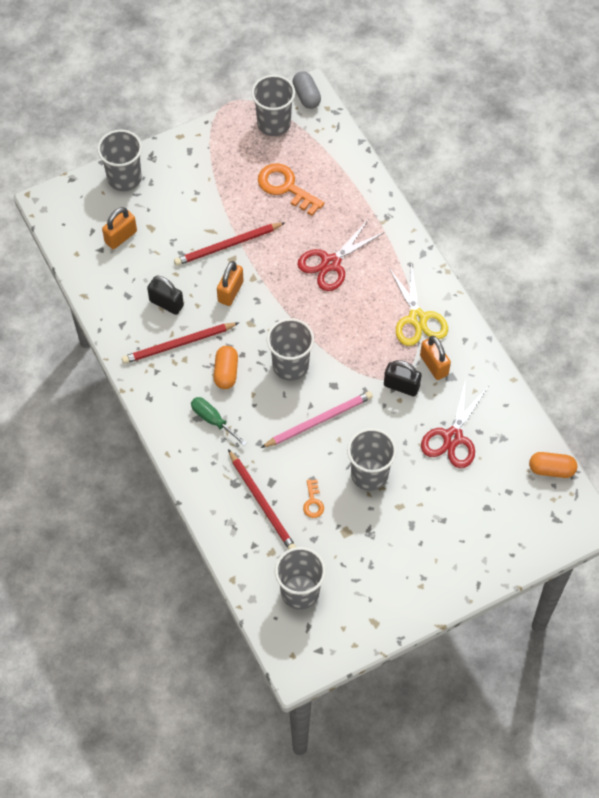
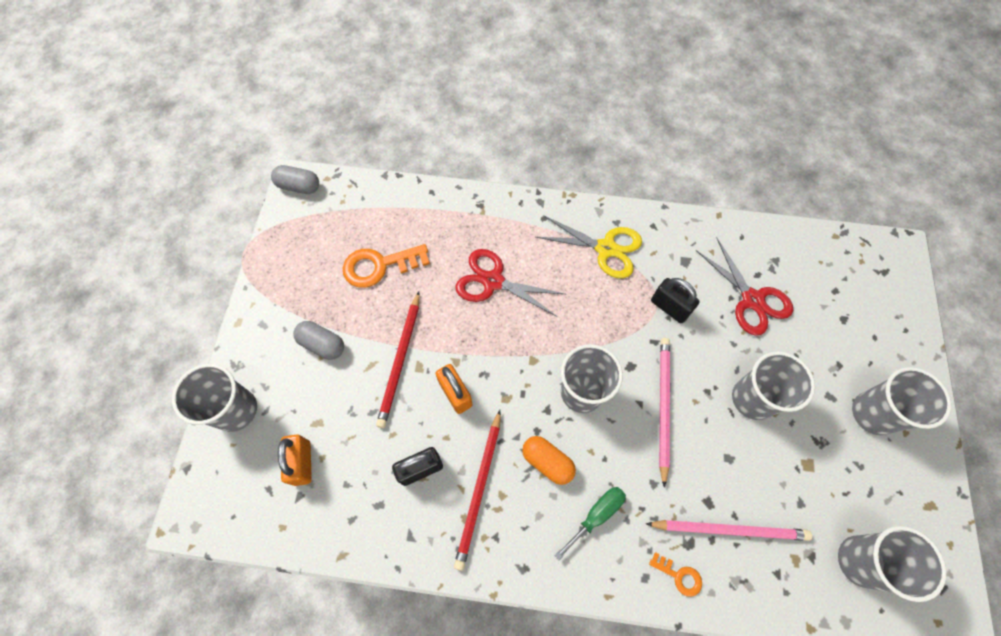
camera: 55 degrees left, 5 degrees up
green screwdriver [191,397,247,446] -> green screwdriver turned 150 degrees clockwise [554,487,626,560]
red pencil [228,449,296,550] -> pink pencil [646,520,812,541]
grey cup [251,75,295,136] -> grey cup moved to [852,367,951,435]
red scissors [297,220,385,291] -> red scissors turned 120 degrees clockwise [455,249,565,317]
orange key [303,479,324,518] -> orange key moved to [649,552,702,597]
black padlock [384,360,422,396] -> black padlock turned 75 degrees clockwise [651,278,699,323]
orange padlock [420,336,451,380] -> none
orange capsule [529,452,577,478] -> none
none -> grey capsule [293,321,344,360]

